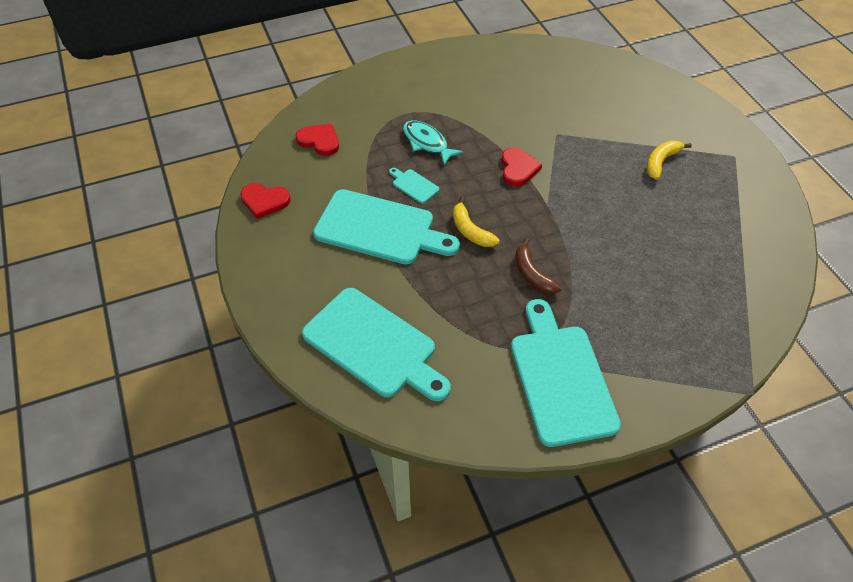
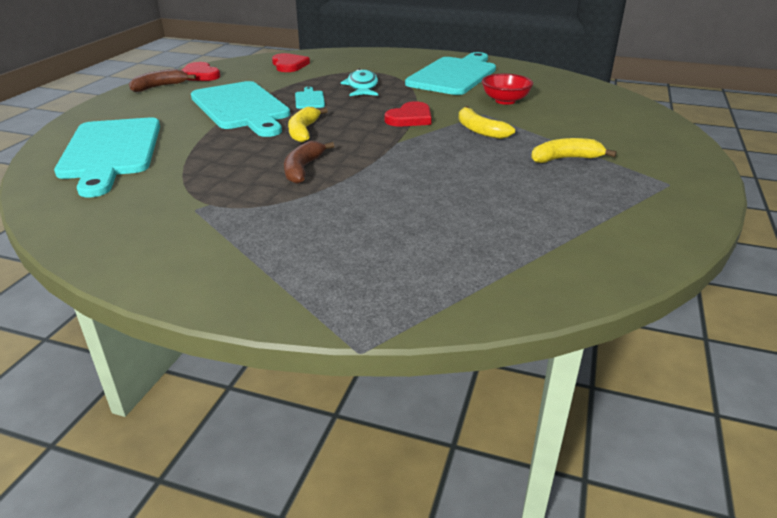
camera: 40 degrees right, 20 degrees down
turquoise cutting board [511,299,621,447] -> turquoise cutting board moved to [405,52,496,95]
none -> brown banana [129,69,196,92]
none -> yellow banana [458,106,515,139]
none -> red bowl [482,74,533,105]

